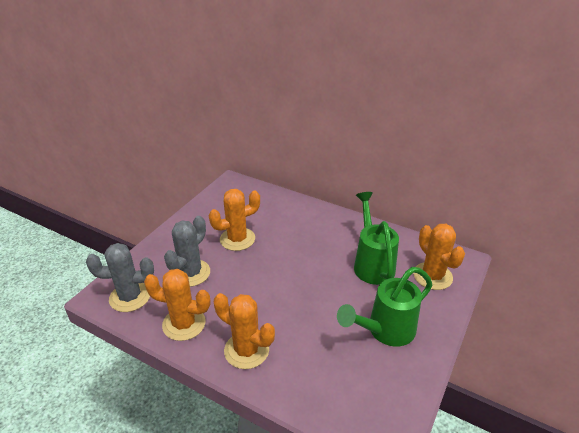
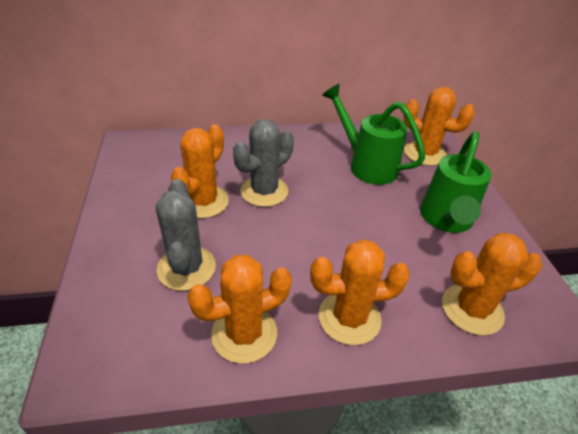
camera: 40 degrees left, 5 degrees up
grey cactus [86,243,154,312] -> grey cactus moved to [233,119,294,207]
none -> orange cactus [442,232,542,335]

